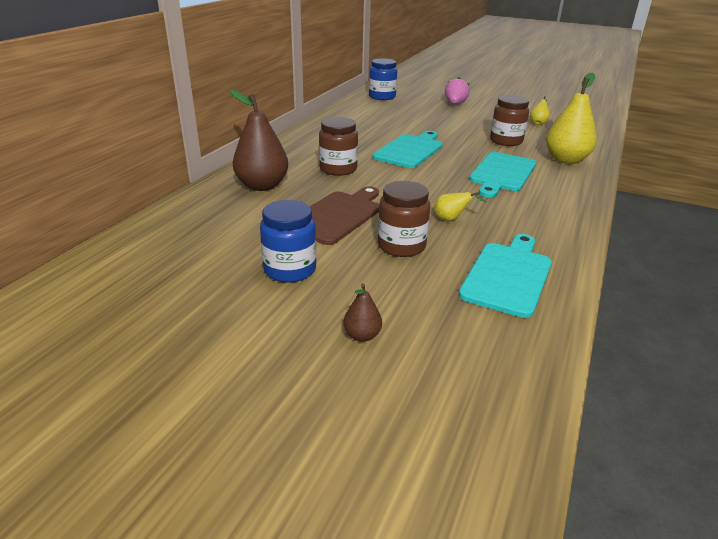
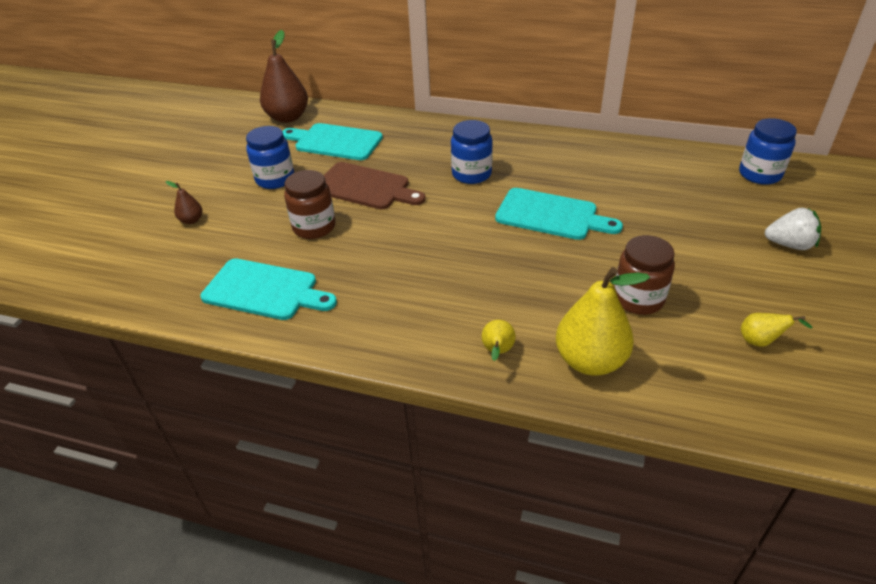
camera: 85 degrees right, 10 degrees up
brown pear [230,89,288,191] -> brown pear moved to [260,30,308,123]
brown jar [319,117,358,176] -> blue jar [451,120,493,184]
yellow pear [434,192,486,221] -> yellow pear moved to [482,320,516,361]
pink strawberry [445,77,470,104] -> white strawberry [765,208,821,250]
turquoise cutting board [469,152,536,198] -> turquoise cutting board moved to [283,123,383,160]

